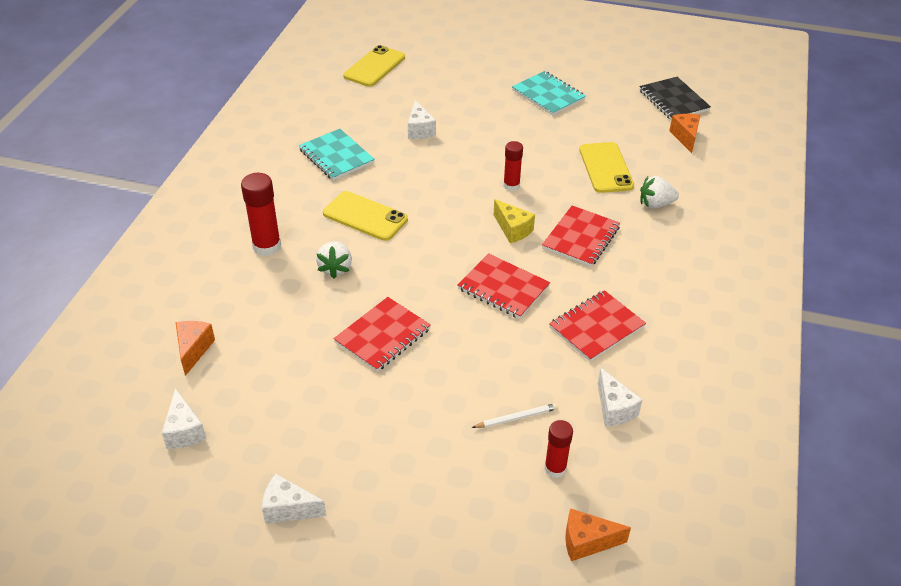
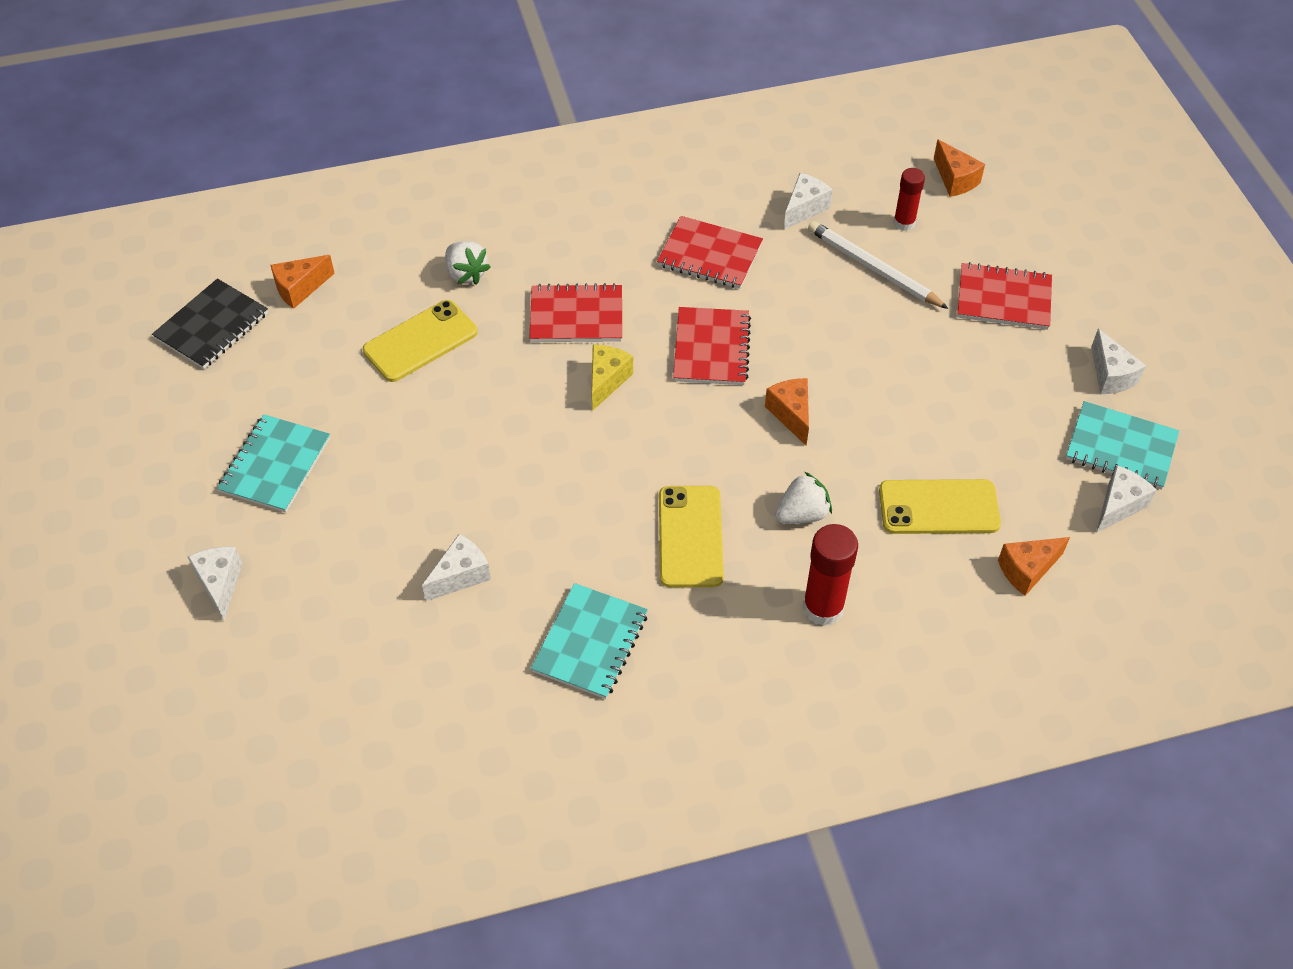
camera: 120 degrees left, 10 degrees up
red notebook [334,297,431,372] -> red notebook moved to [957,262,1052,330]
yellow phone [343,45,405,87] -> yellow phone moved to [879,479,1001,534]
white pencil [472,403,558,428] -> white pencil [808,221,949,309], size x1.77
red glue stick [503,141,523,191] -> none
none -> white cheese [188,547,242,621]
none -> orange cheese [765,378,809,446]
none -> turquoise notebook [1066,401,1179,490]

